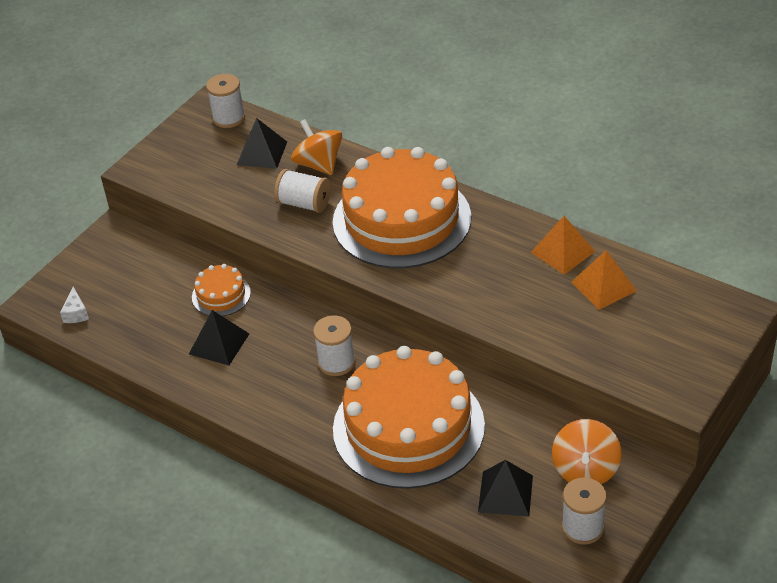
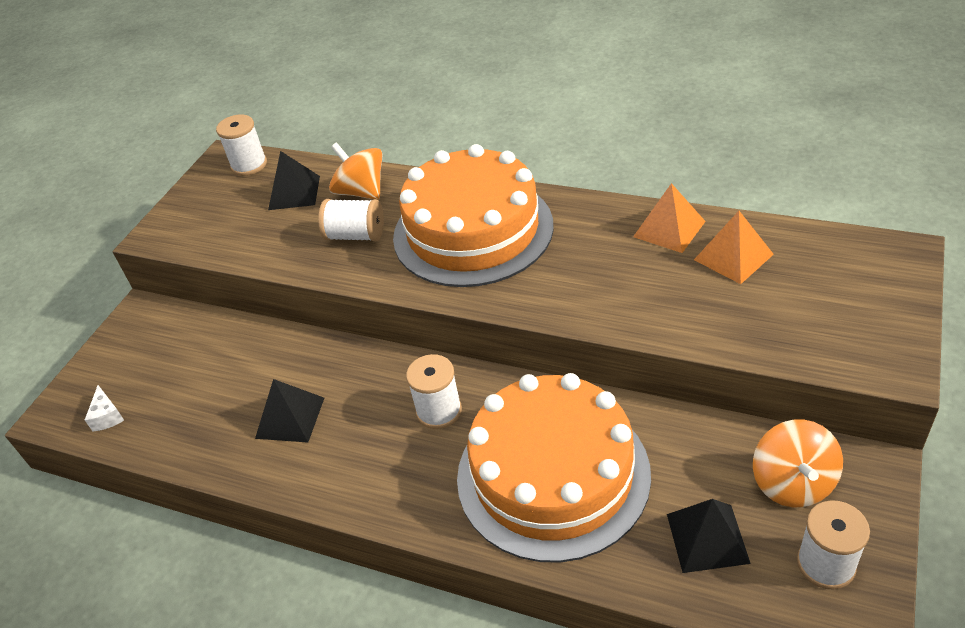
camera: 10 degrees left, 0 degrees up
orange cake [192,264,251,316] -> none

